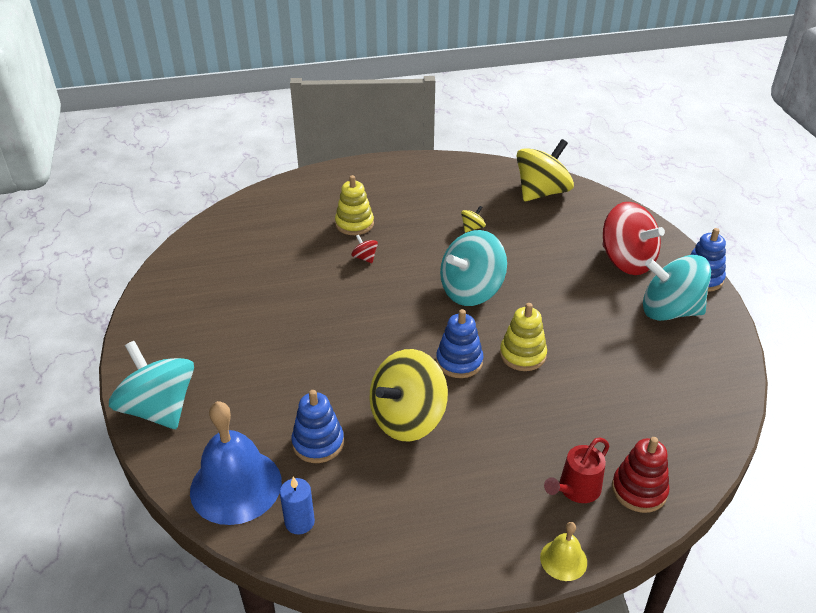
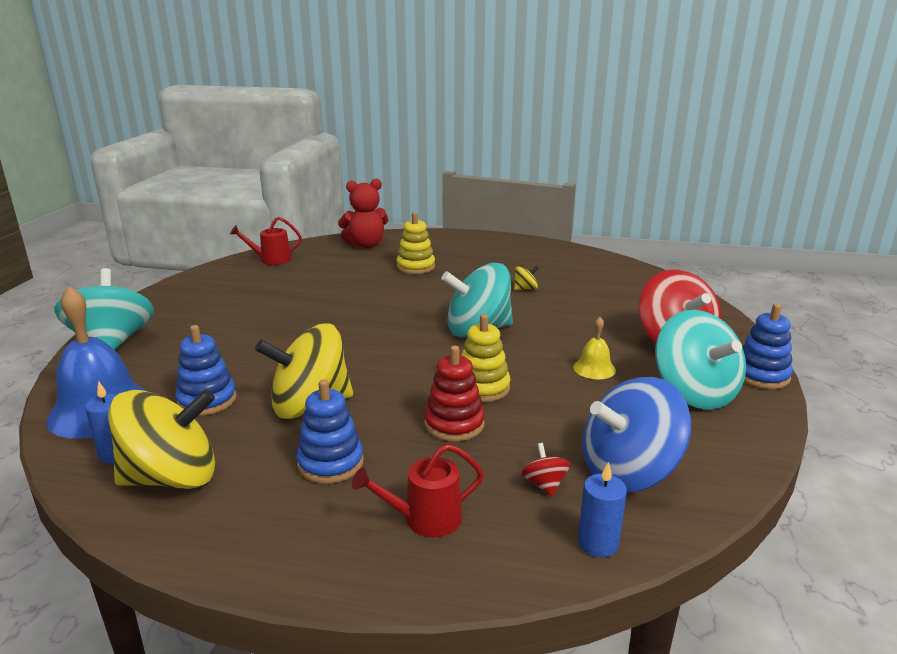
camera: 25 degrees right, 15 degrees down
red spinning top [351,235,378,263] -> red spinning top moved to [521,443,570,497]
blue stacking toy [436,309,483,378] -> blue stacking toy moved to [296,379,364,484]
yellow spinning top [516,139,574,201] -> yellow spinning top moved to [108,389,215,489]
yellow bell [540,522,587,581] -> yellow bell moved to [573,317,616,379]
red stacking toy [612,437,670,513] -> red stacking toy moved to [424,346,485,441]
turquoise spinning top [643,255,711,321] -> turquoise spinning top turned 150 degrees counterclockwise [655,310,746,410]
none -> red watering can [230,217,302,265]
none -> red teddy bear [338,179,388,248]
none -> blue candle [578,462,627,557]
none -> blue spinning top [583,377,691,492]

